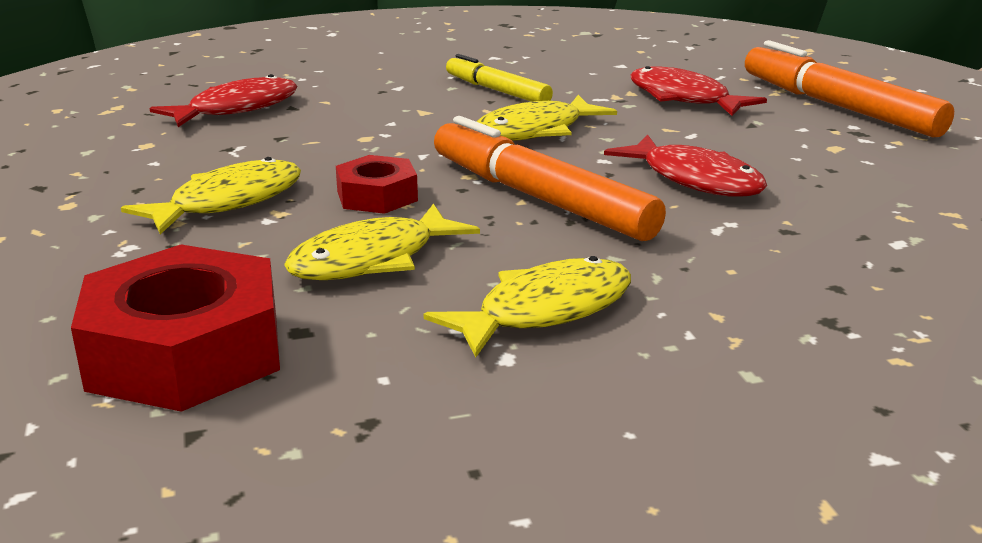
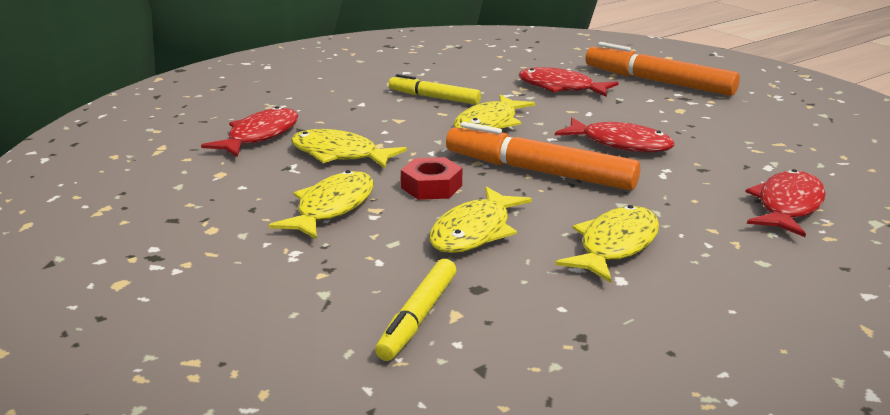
camera: 20 degrees left, 0 degrees up
red nut [71,245,280,412] -> yellow marker [375,259,456,361]
none -> yellow fish [291,129,407,169]
none -> red fish [745,169,825,237]

